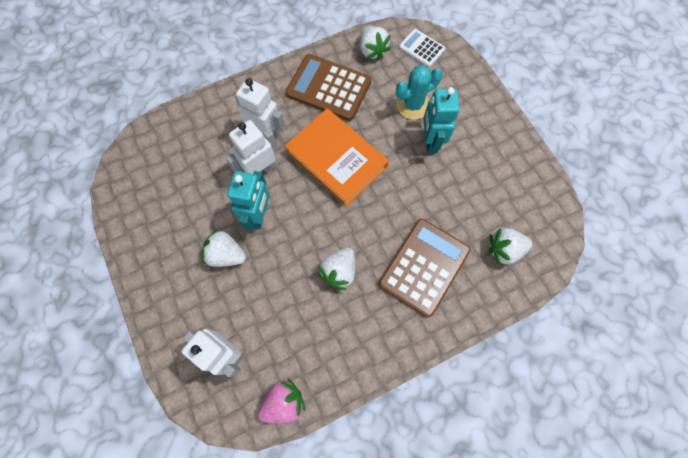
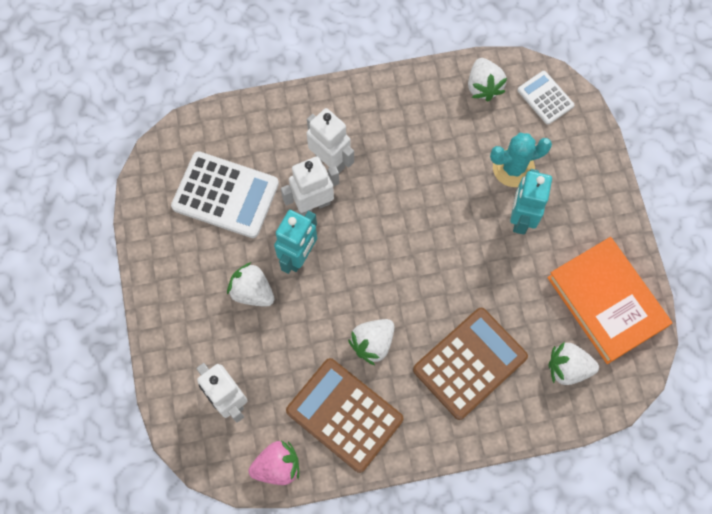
camera: 15 degrees right, 0 degrees up
orange book [285,108,389,207] -> orange book moved to [547,237,672,364]
brown calculator [286,54,372,121] -> brown calculator moved to [286,358,403,473]
none -> white calculator [171,151,279,238]

